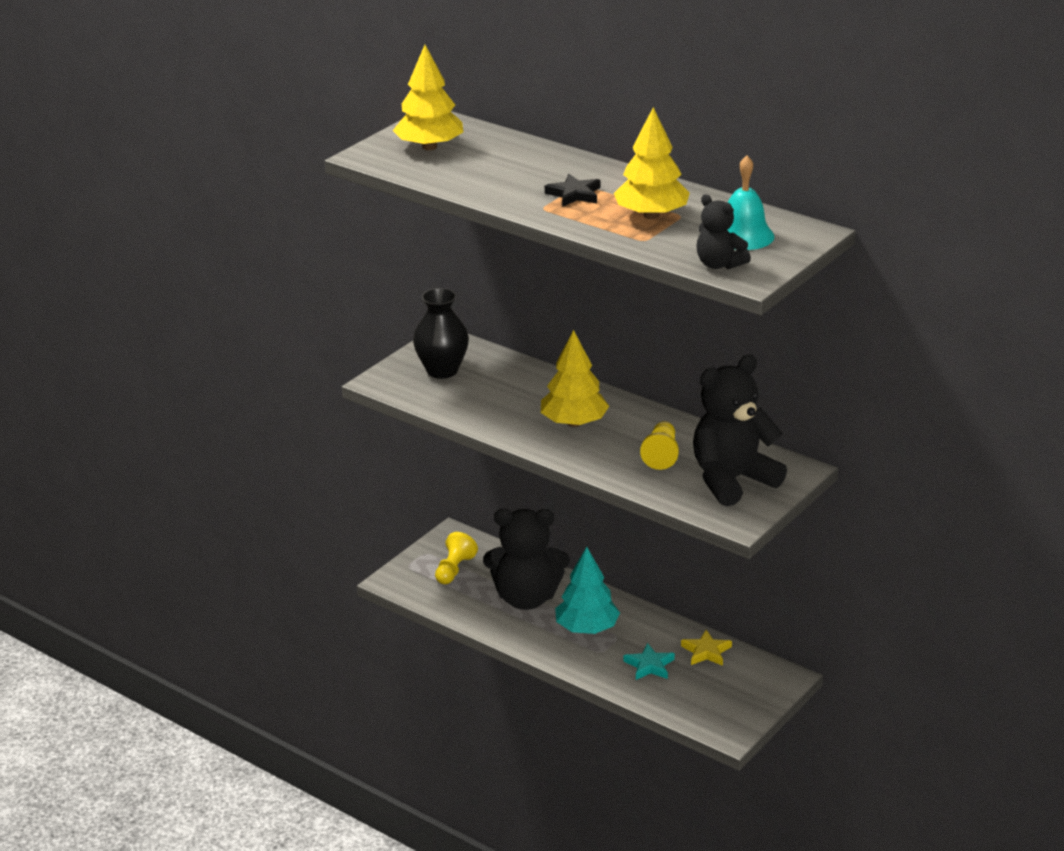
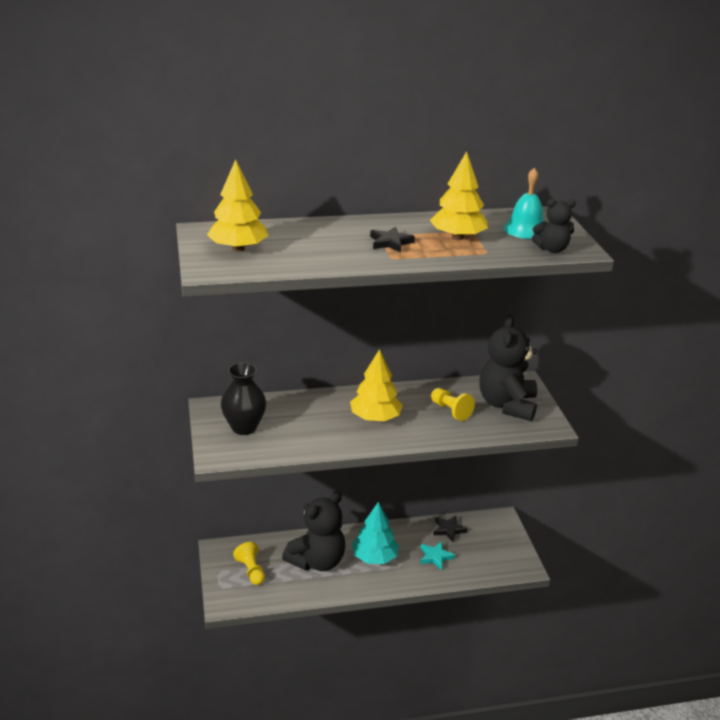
camera: 50 degrees left, 0 degrees up
yellow star [681,630,732,666] -> black star [433,516,468,542]

